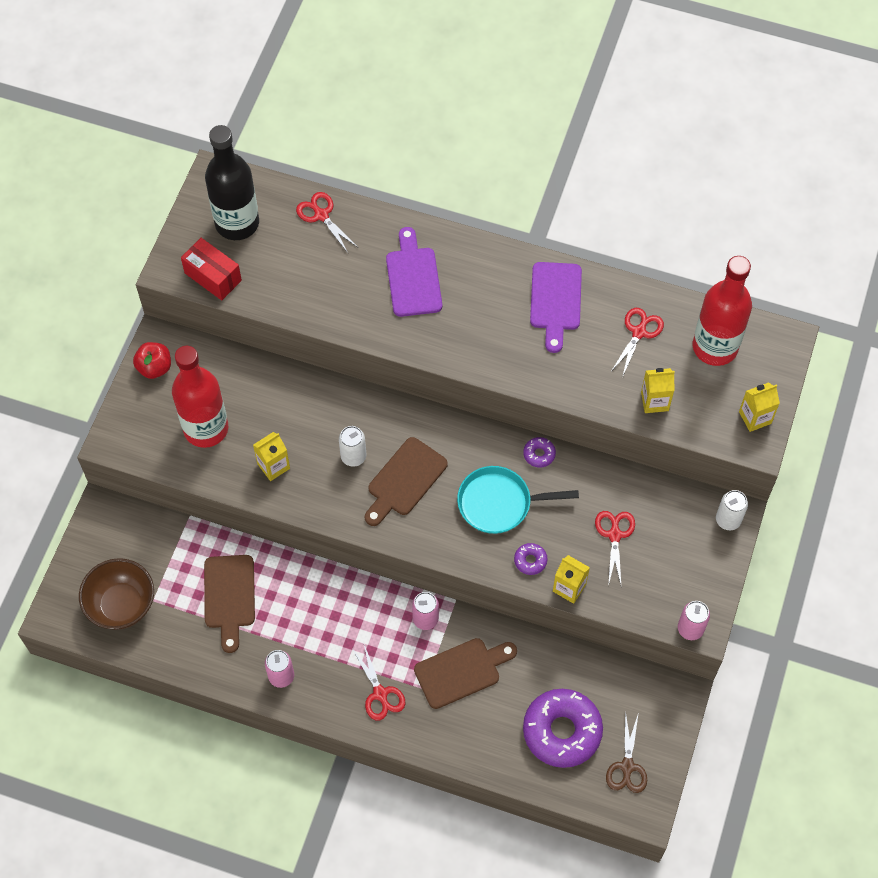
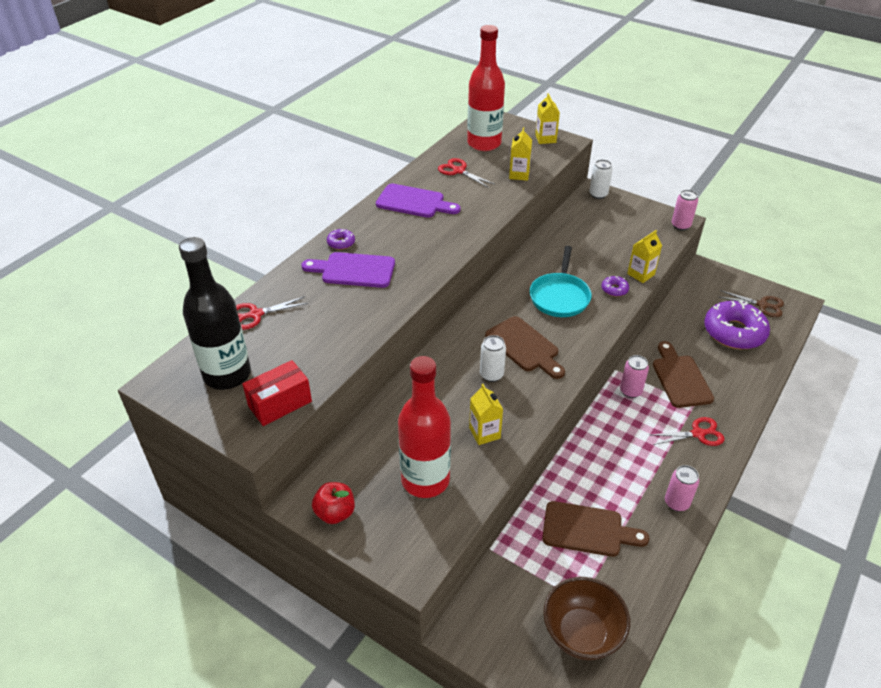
camera: 75 degrees left, 20 degrees down
purple donut [523,437,556,467] -> purple donut moved to [327,229,355,250]
red scissors [595,511,635,586] -> none

